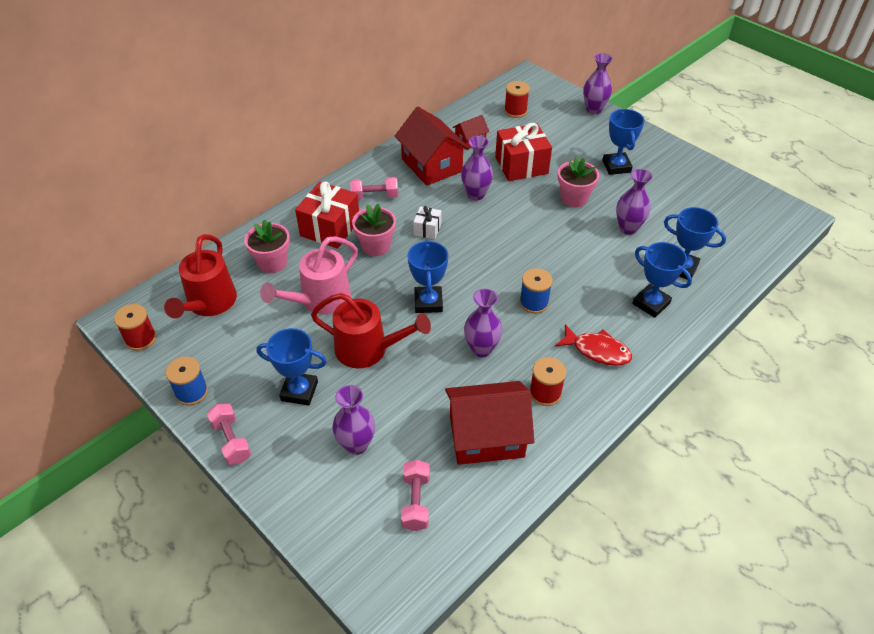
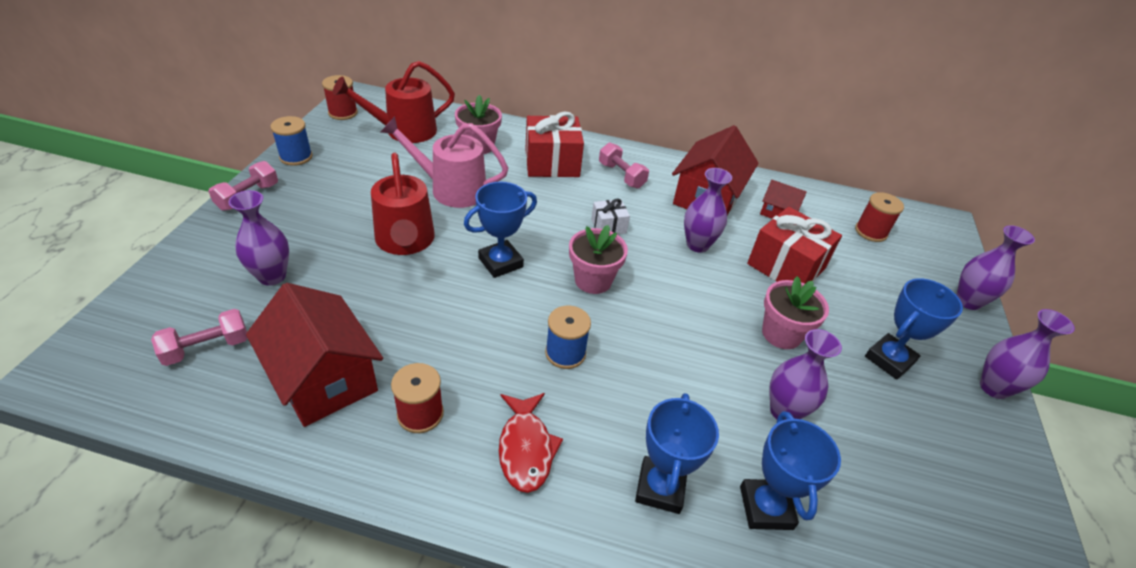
camera: 55 degrees right, 5 degrees down
blue trophy [257,328,327,406] -> none
pink flower pot [352,204,396,256] -> pink flower pot moved to [569,225,628,294]
purple vase [464,289,502,357] -> purple vase moved to [980,309,1075,399]

